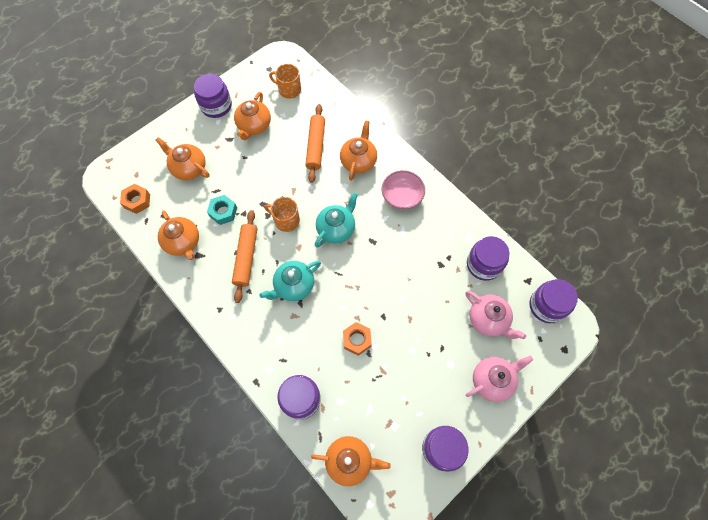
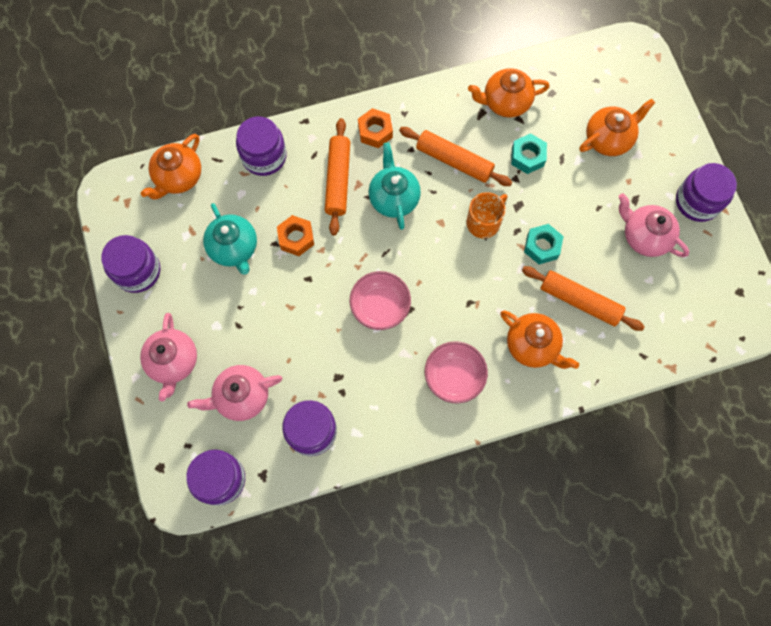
camera: 115 degrees right, 5 degrees up
orange nut [120,184,150,214] -> orange nut moved to [358,108,393,148]
orange teapot [234,92,271,140] -> pink teapot [619,193,689,257]
orange mug [269,64,301,99] -> none
turquoise teapot [315,192,358,247] -> turquoise teapot moved to [203,203,257,275]
none -> orange rolling pin [325,118,350,235]
none -> pink bowl [349,271,411,330]
none -> turquoise nut [524,224,564,264]

